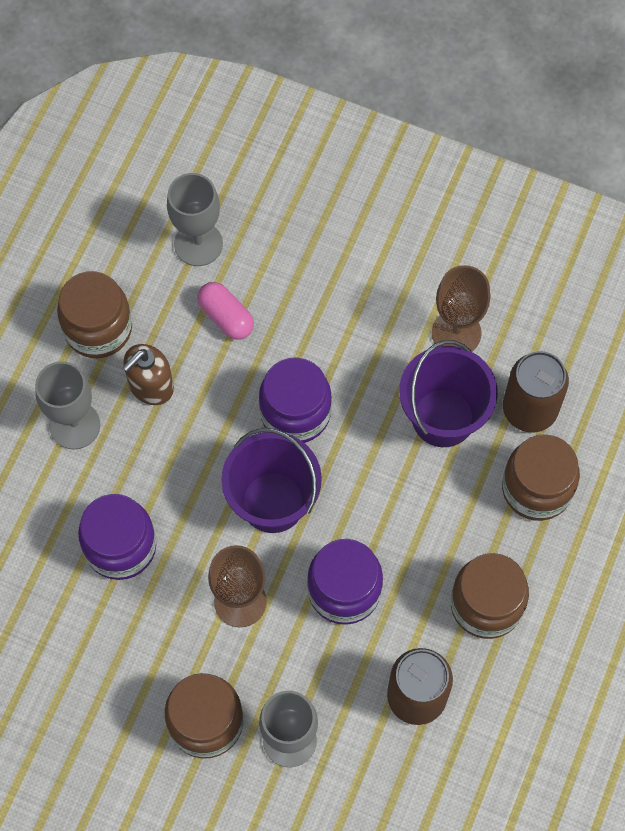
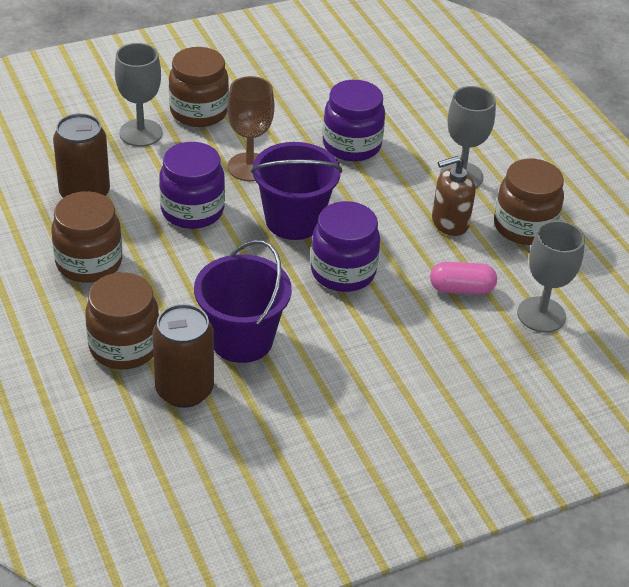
camera: 130 degrees right, 25 degrees down
brown soap dispenser [122,344,174,405] -> brown soap dispenser turned 105 degrees counterclockwise [432,156,476,236]
brown goblet [432,265,490,352] -> none

